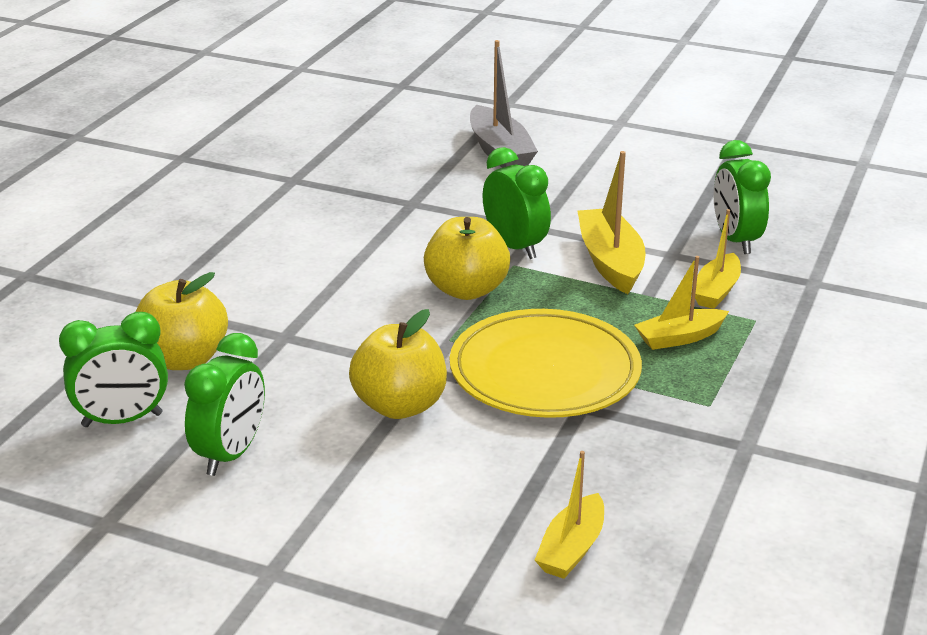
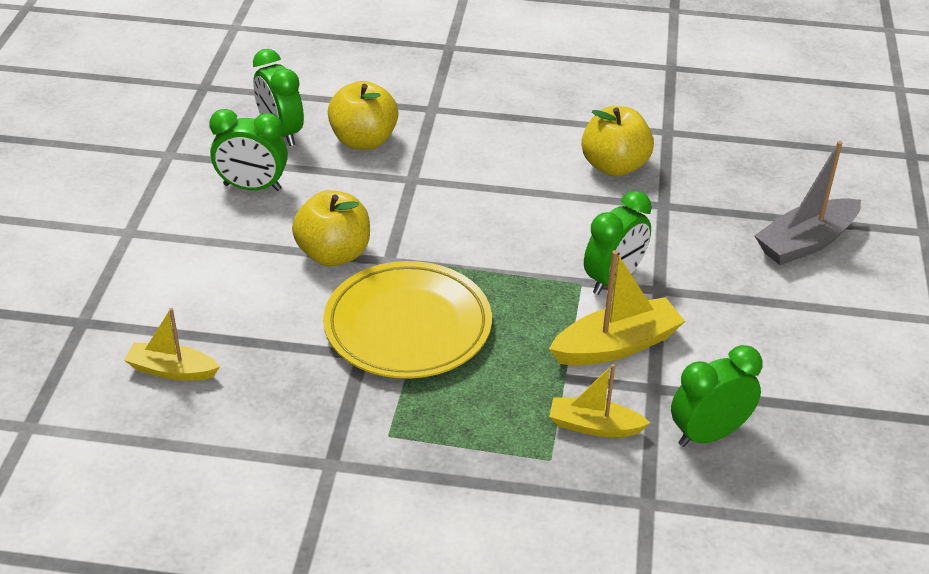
camera: 75 degrees right, 10 degrees up
yellow apple [424,217,510,300] -> yellow apple moved to [581,106,654,176]
yellow boat [634,256,729,350] -> none

